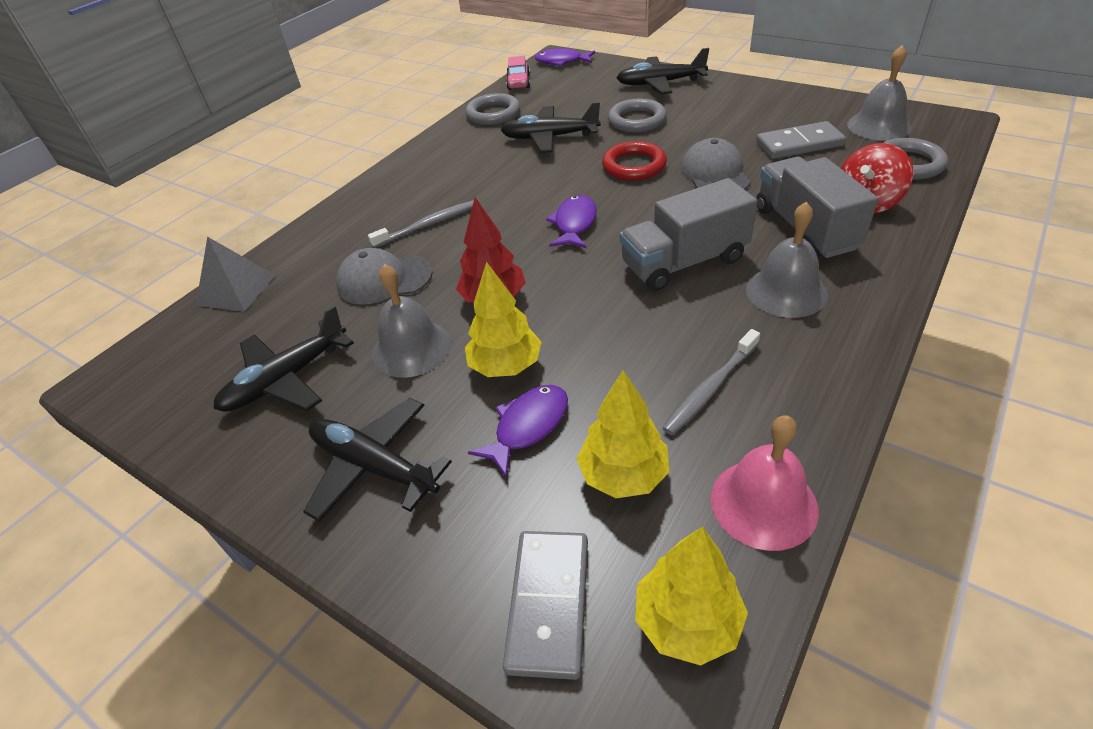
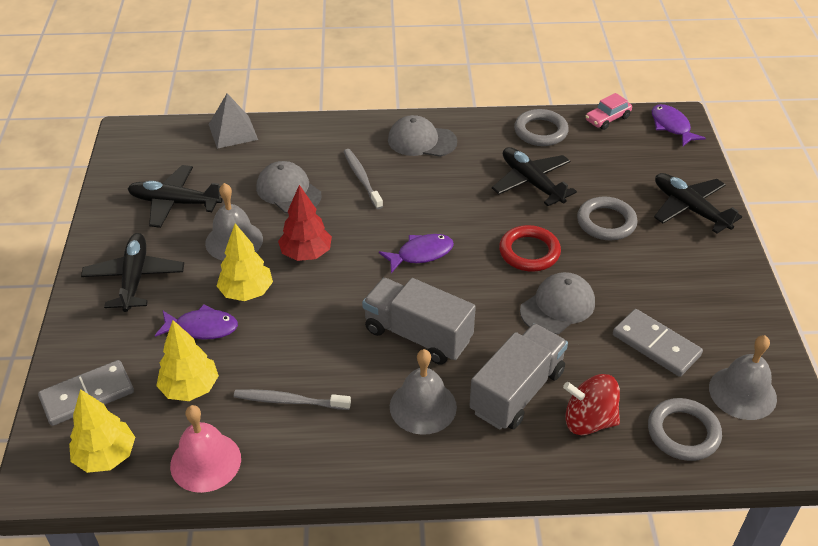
camera: 50 degrees right, 0 degrees up
grey toothbrush [368,200,474,248] -> grey toothbrush turned 135 degrees counterclockwise [343,149,383,209]
none -> grey cap [388,115,457,157]

